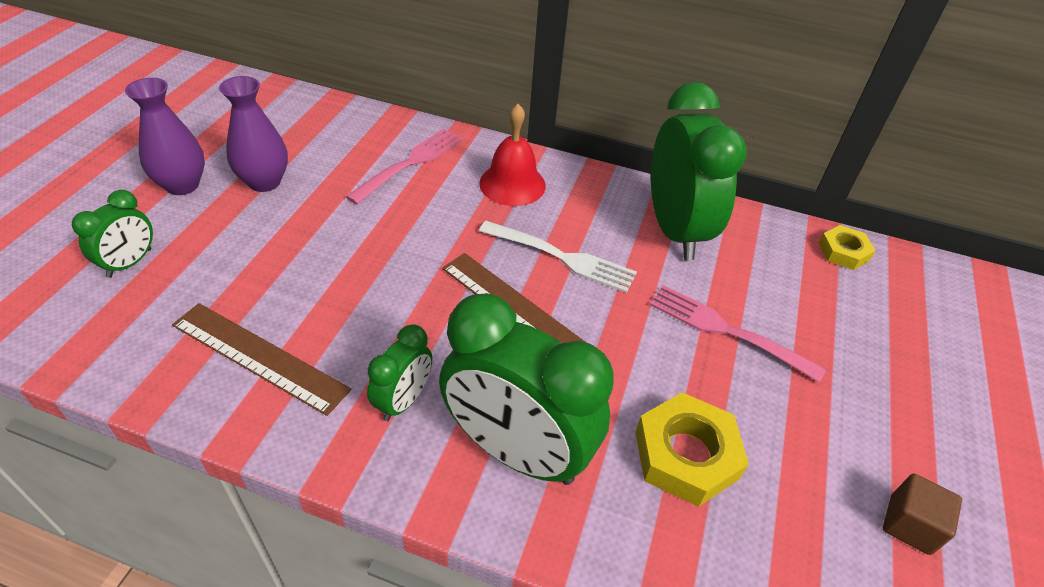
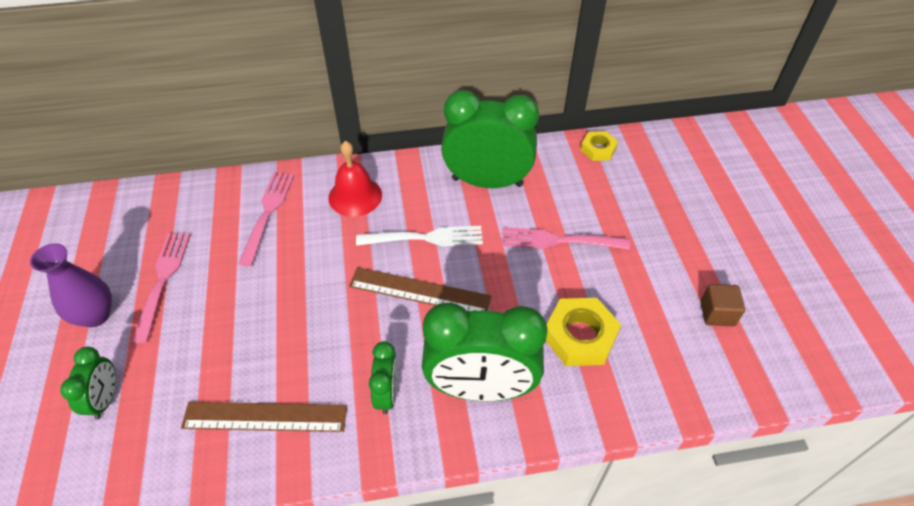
camera: 25 degrees left, 5 degrees up
purple vase [219,76,288,192] -> pink fork [132,233,191,343]
green clock [651,82,747,260] -> green clock turned 45 degrees counterclockwise [441,90,539,188]

